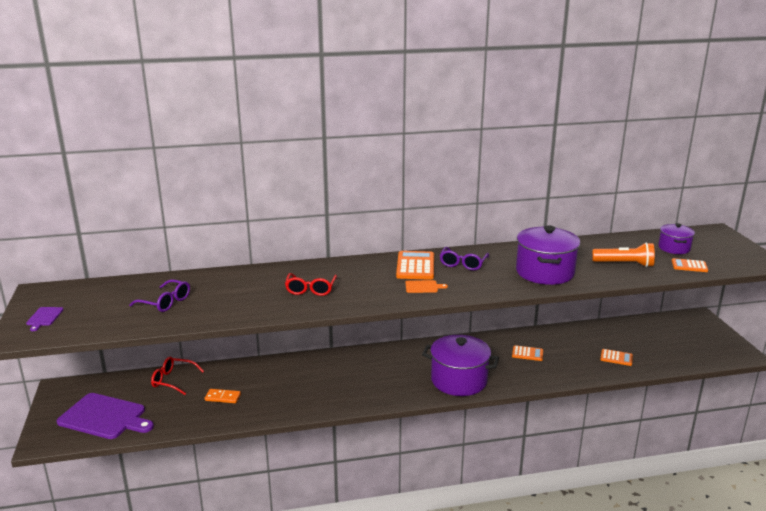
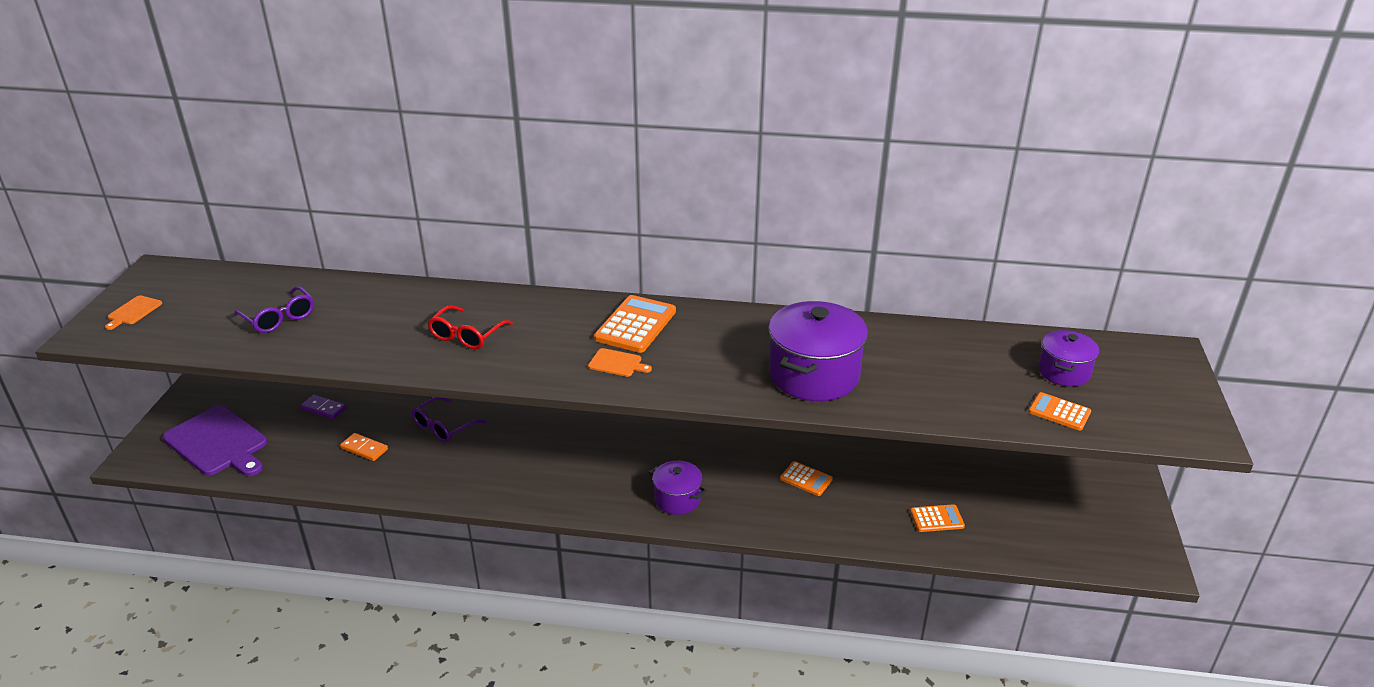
camera: 20 degrees right, 10 degrees up
purple cutting board [26,307,64,331] -> orange cutting board [105,295,162,330]
red glasses [151,357,204,395] -> purple domino [300,394,347,419]
purple pot [422,335,499,396] -> purple pot [649,461,707,515], size x0.57
purple glasses [439,247,489,270] -> purple glasses moved to [412,397,487,443]
orange flashlight [592,242,655,267] -> none
orange calculator [600,349,633,366] -> orange calculator turned 45 degrees counterclockwise [910,504,965,532]

